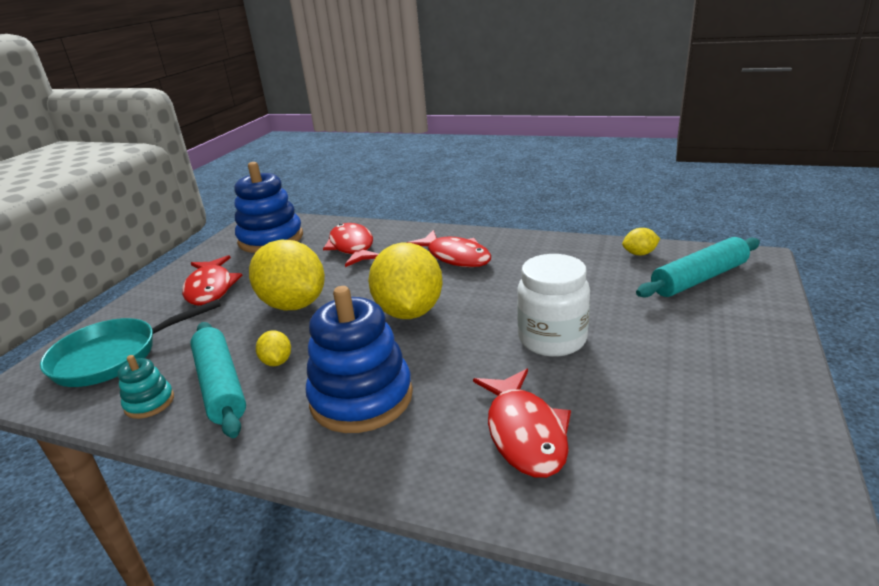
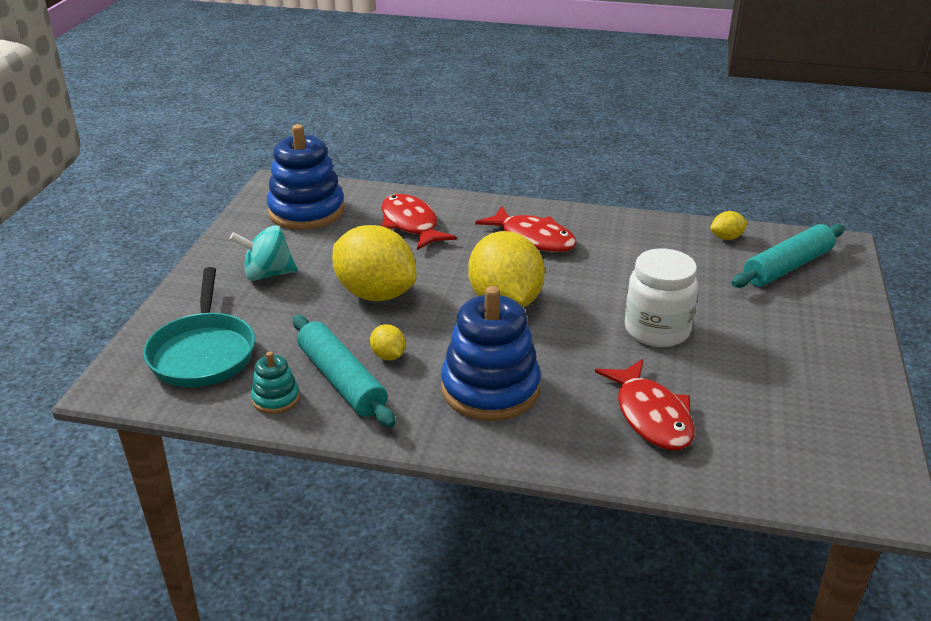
camera: 10 degrees left, 5 degrees up
turquoise pan [40,299,221,387] -> turquoise pan turned 60 degrees counterclockwise [143,267,255,387]
red fish [182,255,242,306] -> turquoise spinning top [230,225,298,281]

